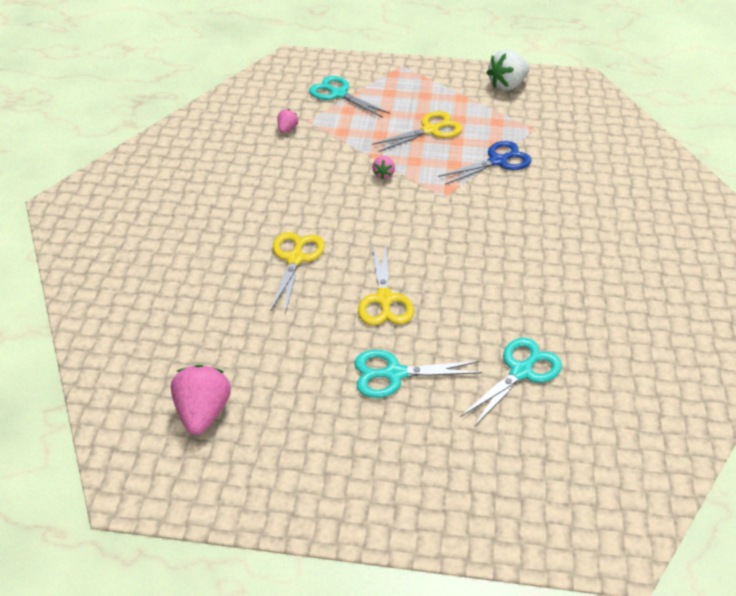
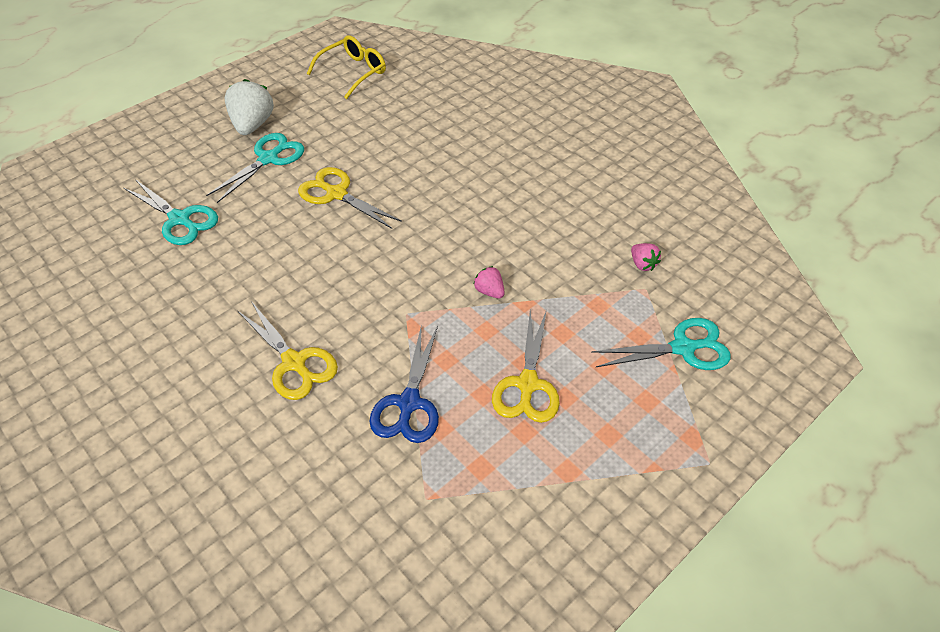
camera: 130 degrees right, 5 degrees up
pink strawberry [171,364,231,435] -> yellow glasses [307,35,386,99]
yellow scissors [271,232,325,314] -> yellow scissors moved to [238,301,338,400]
turquoise scissors [461,338,562,427] -> turquoise scissors turned 45 degrees counterclockwise [124,179,218,245]
white strawberry [487,50,530,91] -> white strawberry moved to [225,79,274,135]

